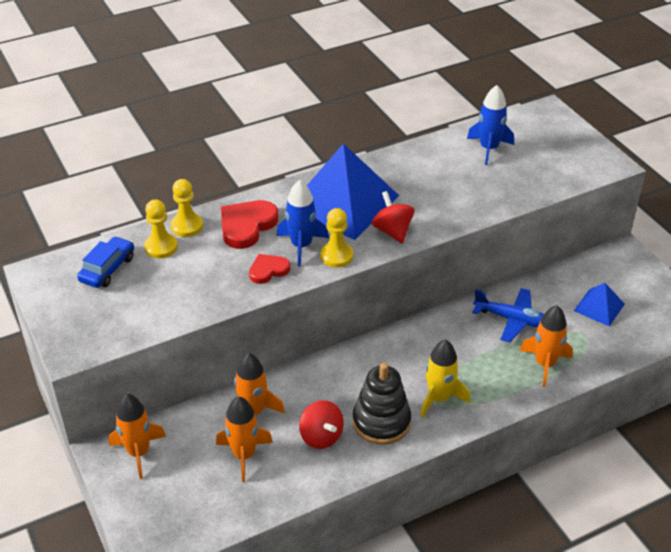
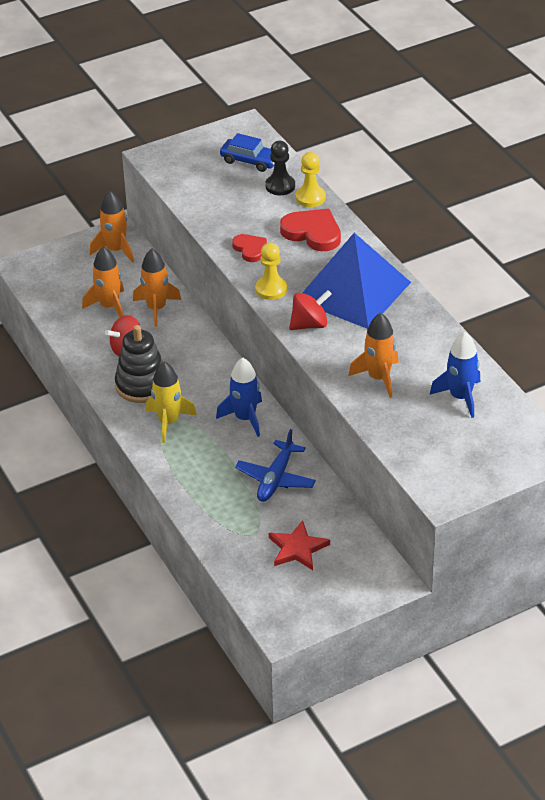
camera: 90 degrees right, 0 degrees up
yellow pawn [144,199,178,258] -> black pawn [265,141,295,195]
blue rocket [277,180,329,266] -> blue rocket moved to [216,358,262,437]
orange rocket [519,305,573,387] -> orange rocket moved to [348,313,399,398]
blue pyramid [574,283,625,327] -> red star [269,520,330,570]

